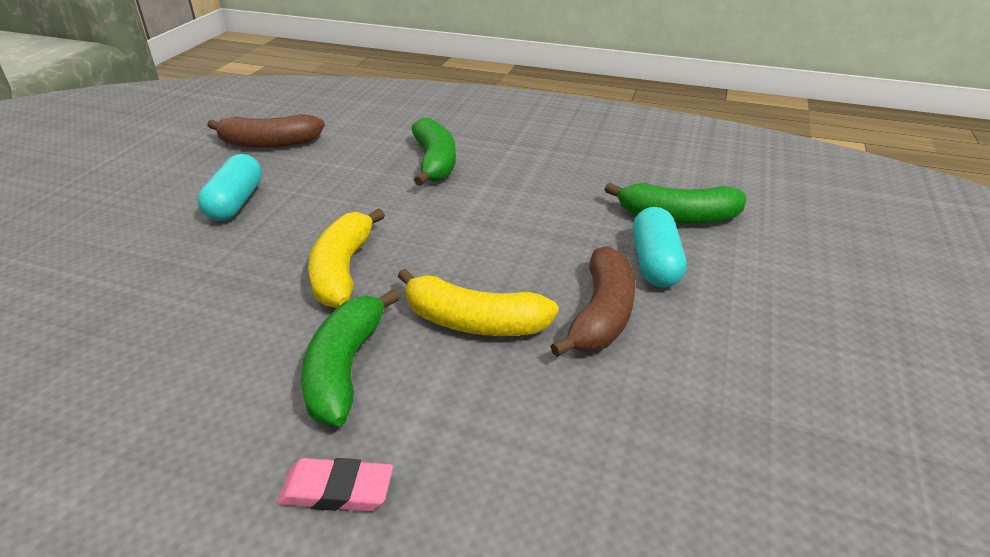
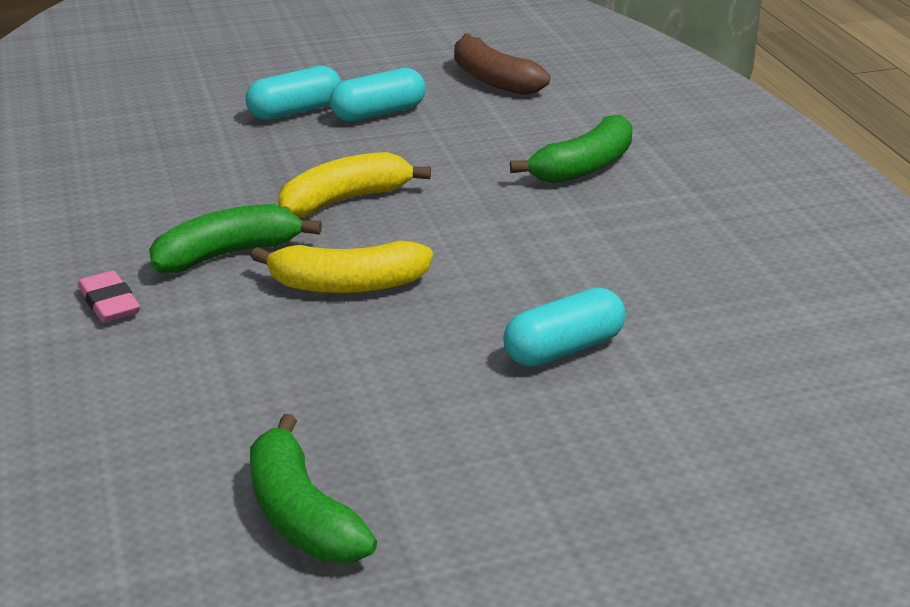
camera: 55 degrees right, 5 degrees down
yellow banana [398,268,559,336] -> yellow banana turned 75 degrees counterclockwise [251,240,433,294]
brown banana [550,246,636,357] -> none
green banana [604,182,746,224] -> green banana moved to [250,414,377,563]
none -> turquoise capsule [246,66,341,120]

